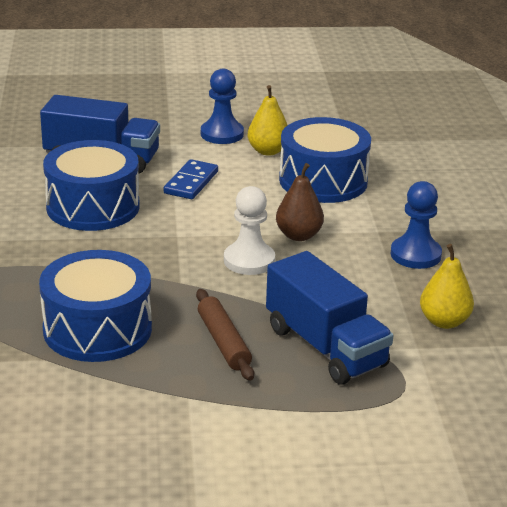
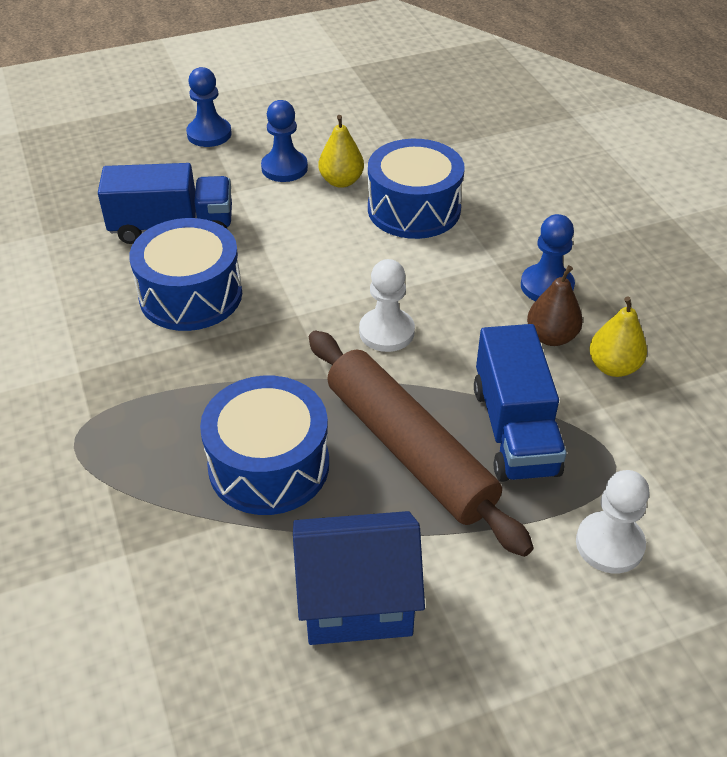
camera: 15 degrees left, 15 degrees up
blue domino [164,159,218,199] -> none
brown rolling pin [196,289,254,381] -> brown rolling pin [309,330,534,557], size x1.99
blue truck [266,251,393,384] -> blue truck turned 45 degrees clockwise [474,324,567,482]
brown pear [276,163,324,241] -> brown pear moved to [527,265,583,346]
none -> blue pawn [186,67,232,147]
none -> blue house [293,511,425,645]
none -> white pawn [576,470,649,573]

